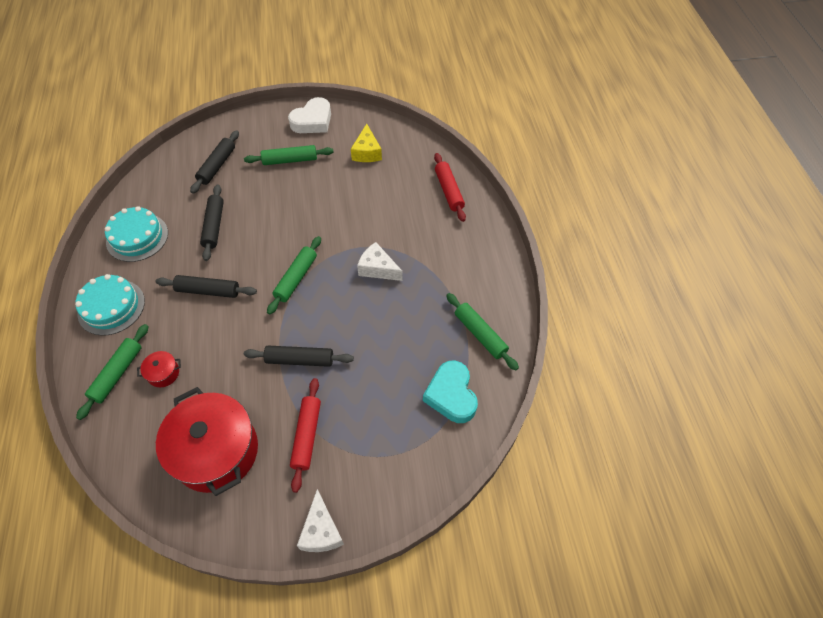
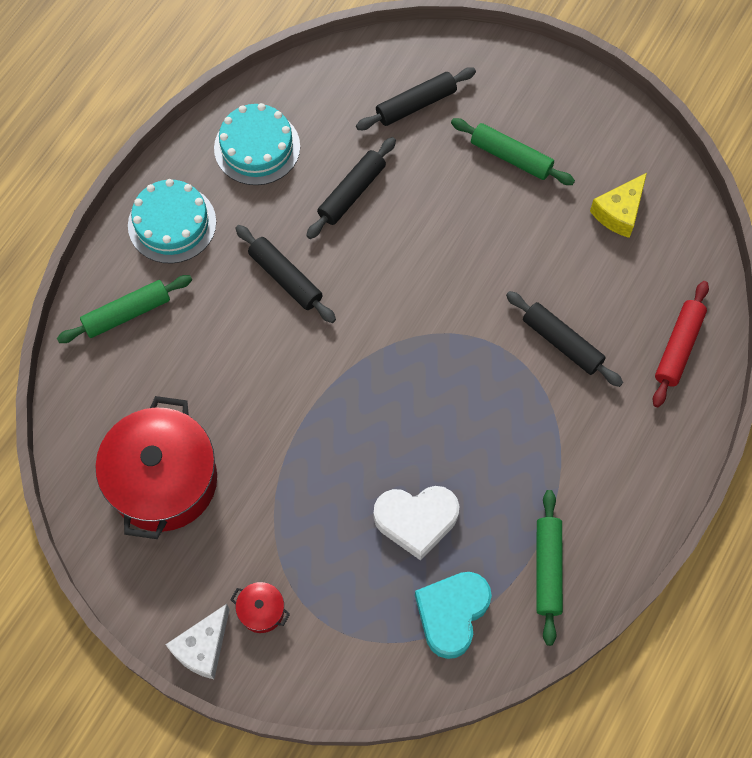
camera: 40 degrees right, 10 degrees up
red pot [137,351,181,387] -> red pot moved to [231,582,290,633]
black rolling pin [244,346,354,367] -> black rolling pin moved to [506,291,623,387]
green rolling pin [267,236,321,315] -> none
white heart [288,97,331,133] -> white heart moved to [374,486,459,561]
red rolling pin [290,378,321,493] -> none
white cheese [357,242,403,281] -> none

